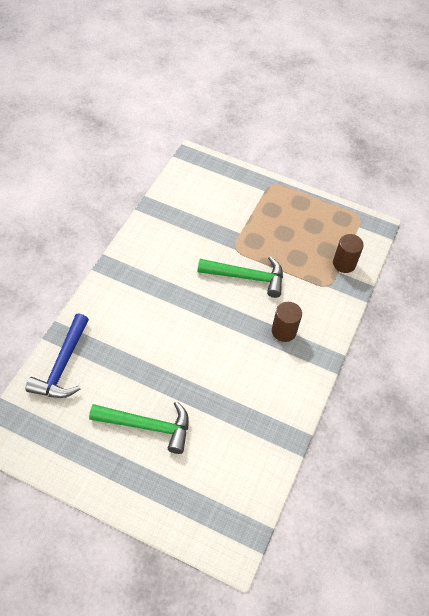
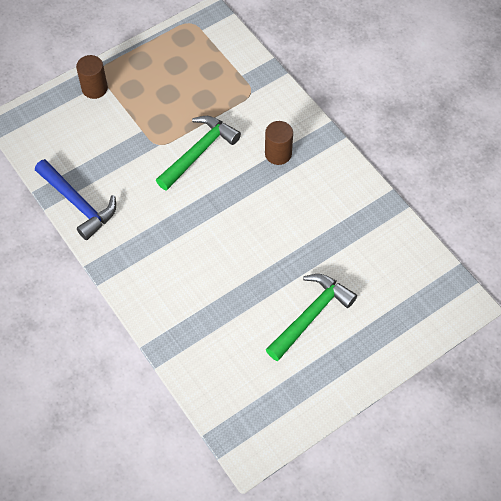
camera: 55 degrees left, 5 degrees up
blue hammer [26,313,89,398] -> blue hammer moved to [35,159,116,240]
brown cylinder [333,234,364,273] -> brown cylinder moved to [76,55,108,99]

